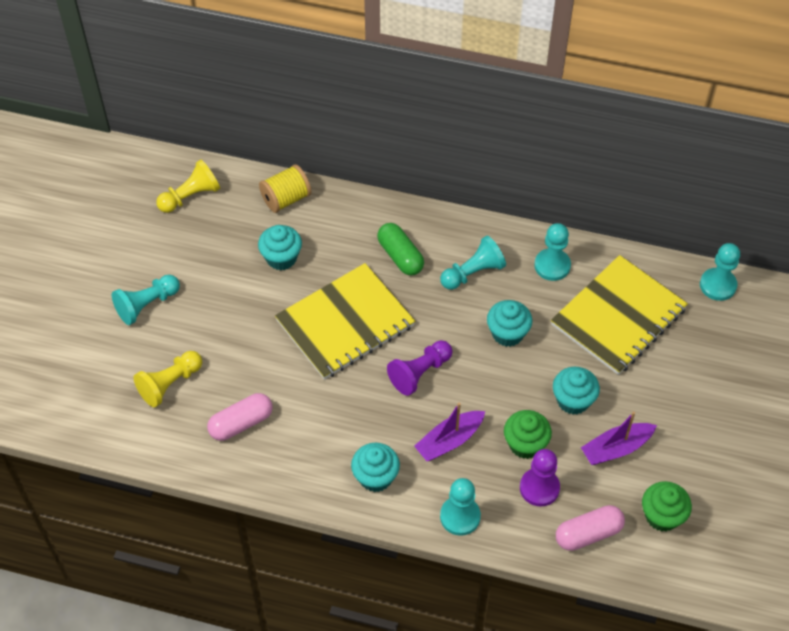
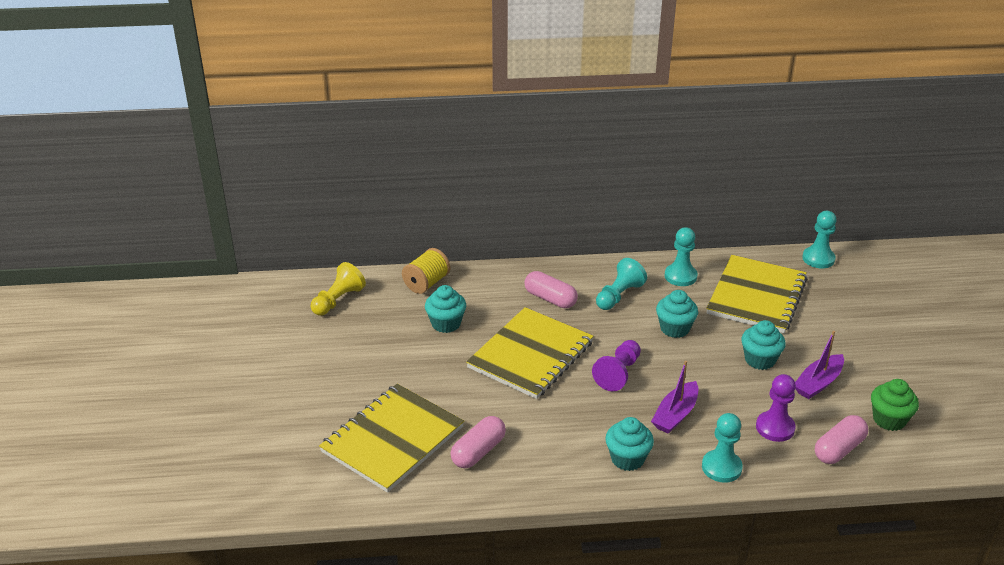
camera: 20 degrees left, 20 degrees down
turquoise pawn [112,275,180,325] -> none
yellow pawn [134,351,202,407] -> yellow notebook [319,384,464,493]
green capsule [377,223,424,275] -> pink capsule [524,271,578,308]
green cupcake [504,410,552,459] -> none

